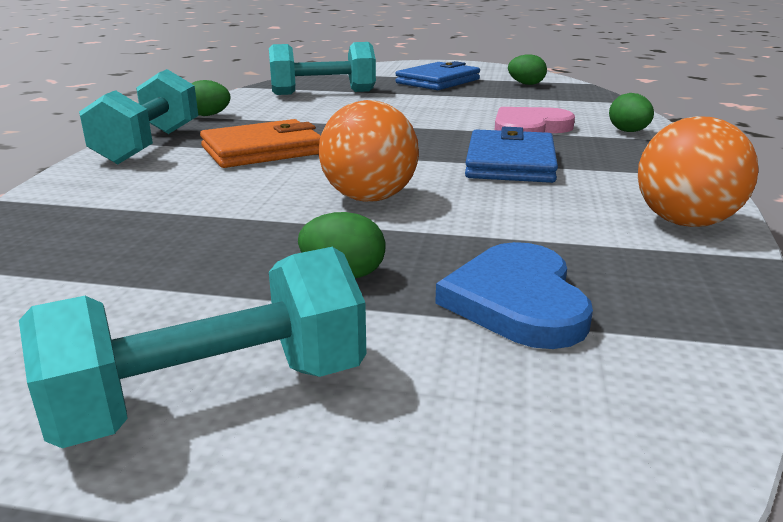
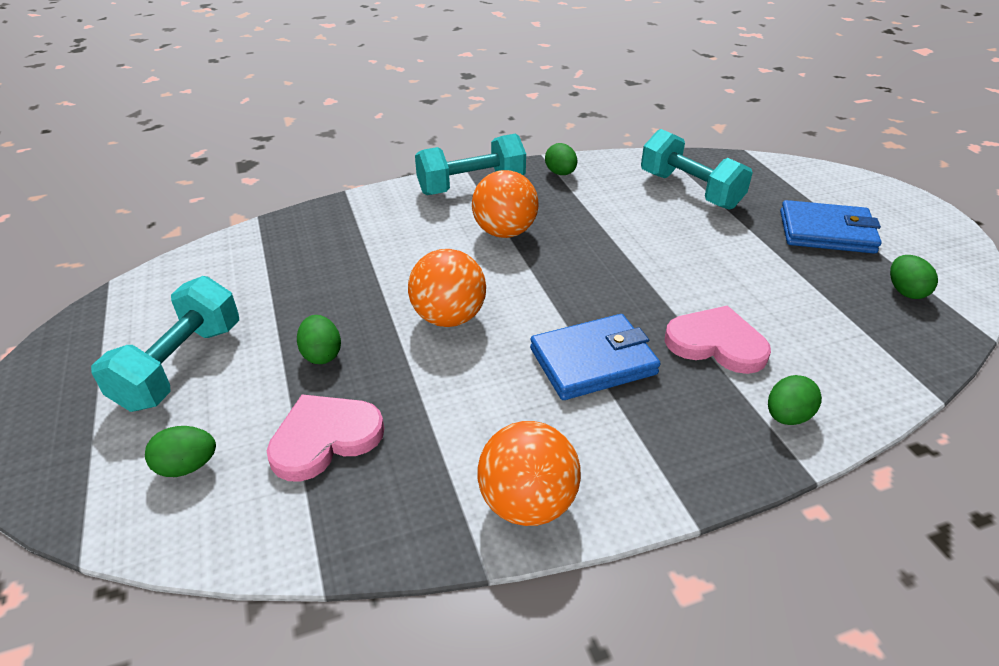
camera: 60 degrees right, 15 degrees up
turquoise dumbbell [19,247,366,448] -> turquoise dumbbell turned 75 degrees clockwise [91,276,239,412]
orange wallet [200,119,321,168] -> orange ball [472,170,539,238]
blue heart [435,242,593,349] -> pink heart [267,394,384,482]
none -> green egg [145,426,216,477]

